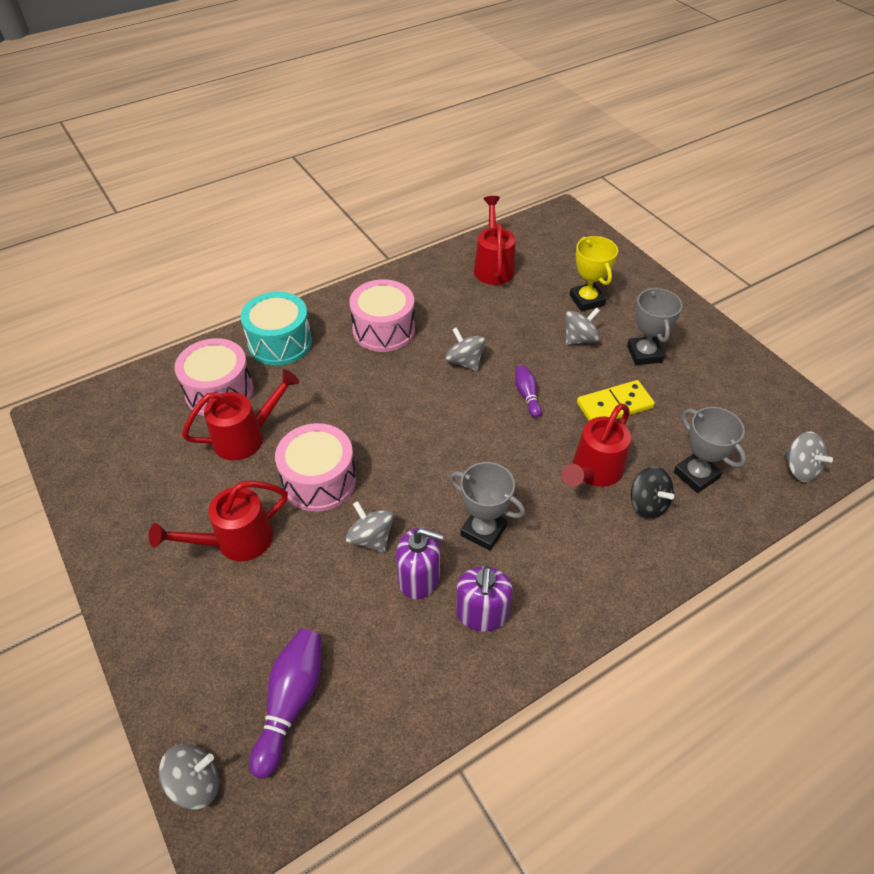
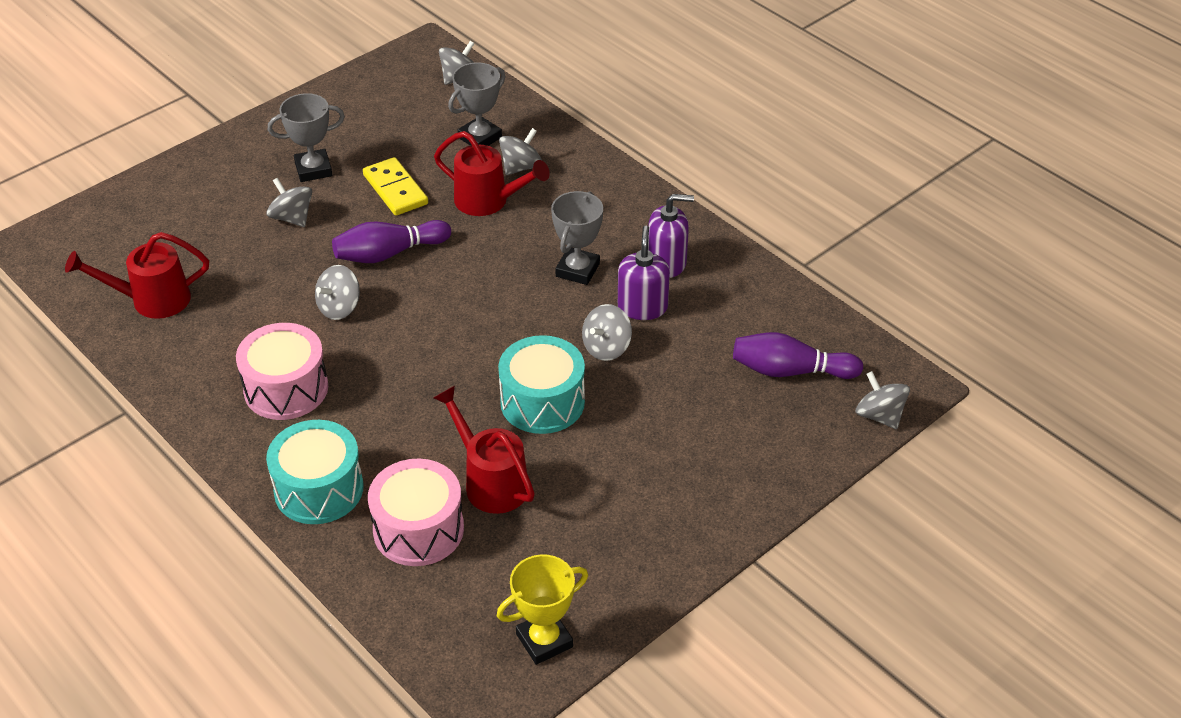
camera: 100 degrees left, 5 degrees down
red watering can [149,481,288,561] -> none
pink drum [275,423,356,512] -> turquoise drum [498,335,585,434]
purple bowling pin [515,365,542,418] -> purple bowling pin [332,220,451,263], size x1.74
yellow trophy [570,236,618,311] -> yellow trophy moved to [497,554,588,665]
black spinning top [631,466,674,519] -> grey spinning top [499,128,542,175]

